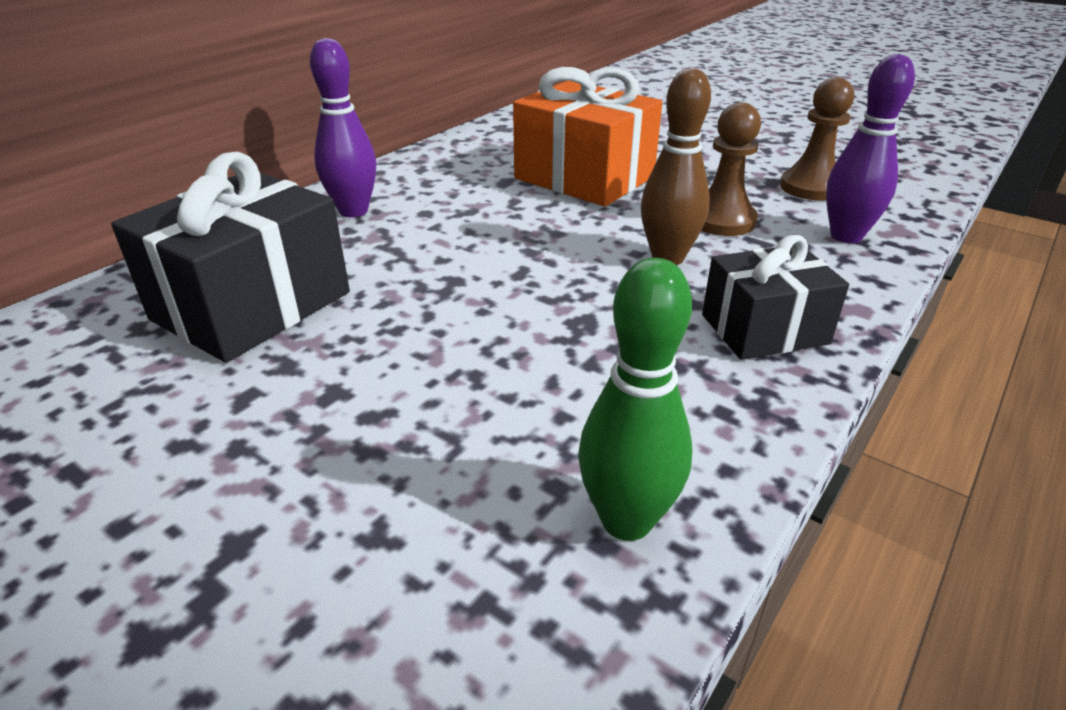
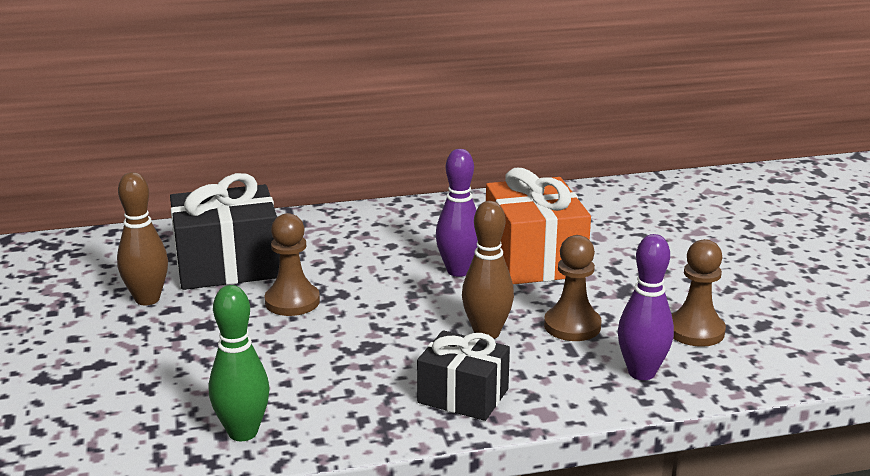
camera: 40 degrees right, 10 degrees down
purple bowling pin [310,38,377,217] -> purple bowling pin moved to [436,149,478,277]
none -> brown bowling pin [117,172,168,305]
none -> brown pawn [264,213,320,316]

